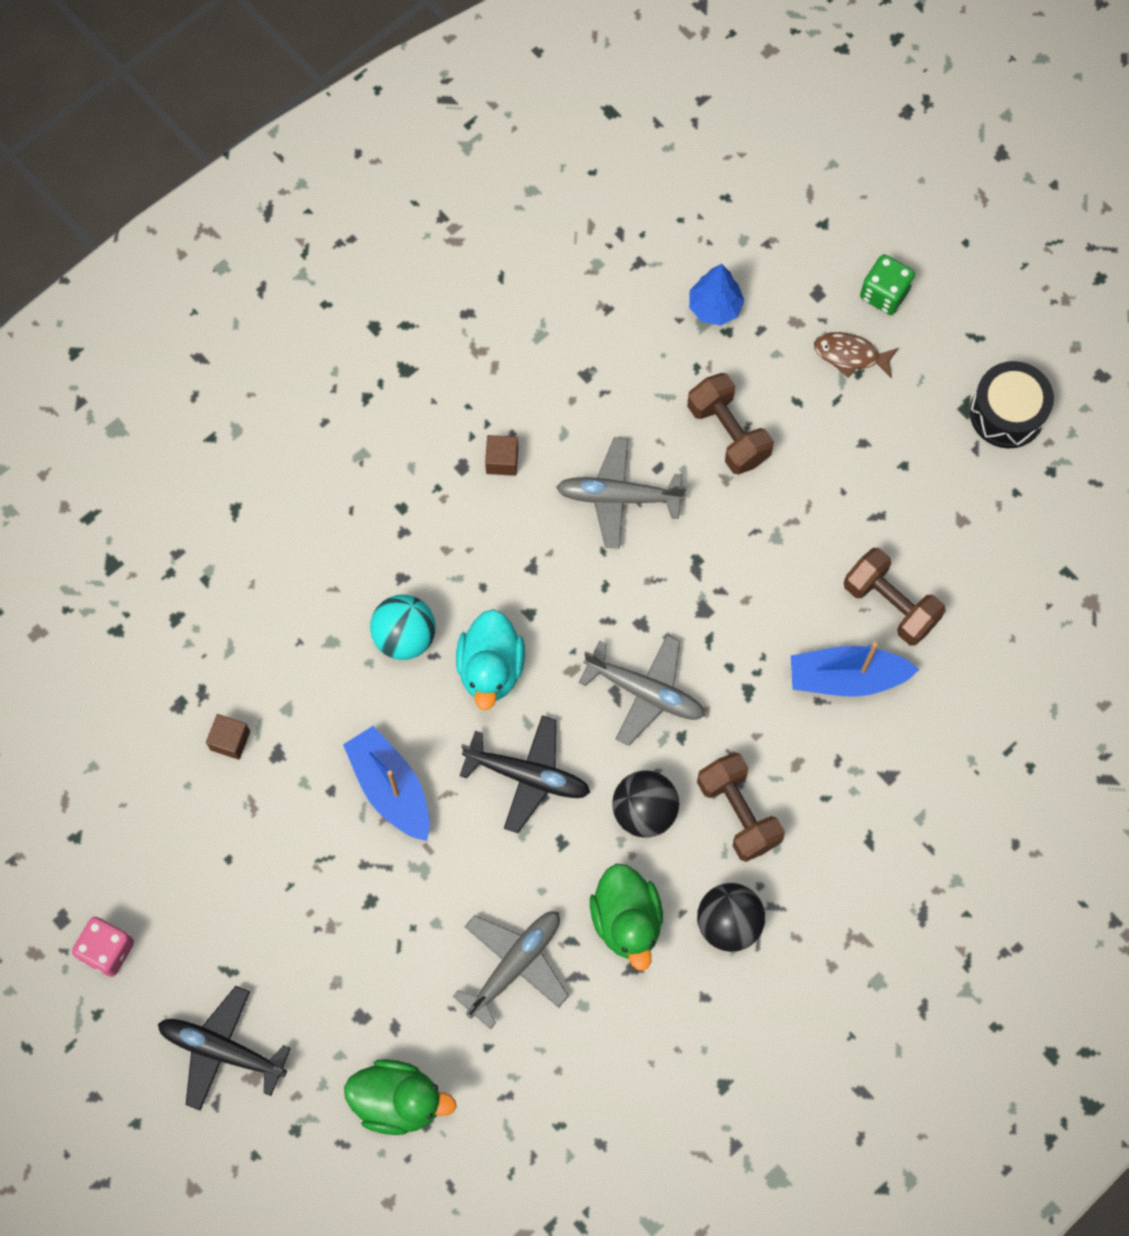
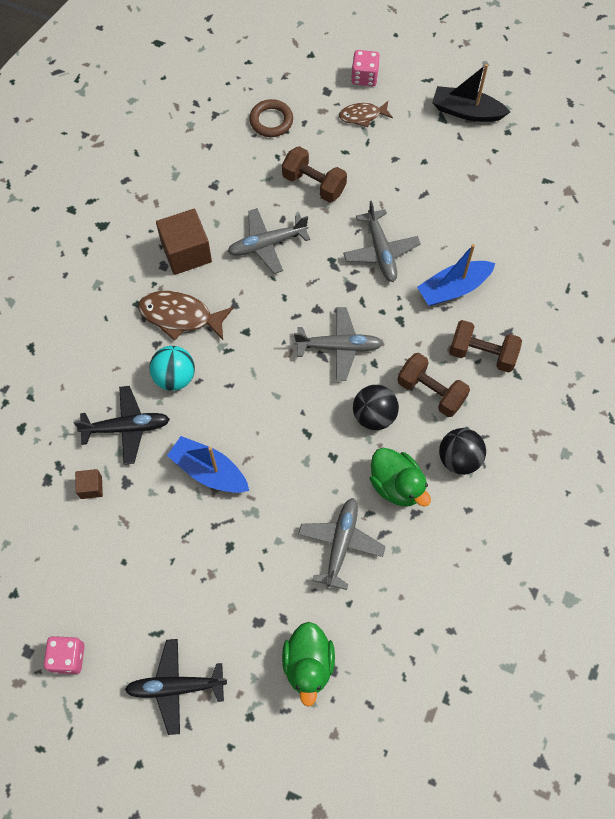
camera: 25 degrees left, 5 degrees down
green duck [344,1059,456,1135] -> green duck turned 105 degrees clockwise [282,622,335,707]
turquoise duck [456,609,525,710] -> none
black plane [460,715,590,833] -> black plane moved to [74,386,170,465]
brown cube [485,435,518,476] -> brown cube [156,209,212,275], size x2.01
blue tree [689,264,744,326] -> brown ring [249,99,293,137]
brown dumbbell [844,548,945,645] -> brown dumbbell moved to [449,320,522,373]
green dice [860,254,915,315] -> pink dice [351,50,380,86]
black drum [970,361,1054,448] -> black boat [432,64,510,122]
none -> brown fish [138,291,234,341]
none -> grey plane [343,201,420,282]

